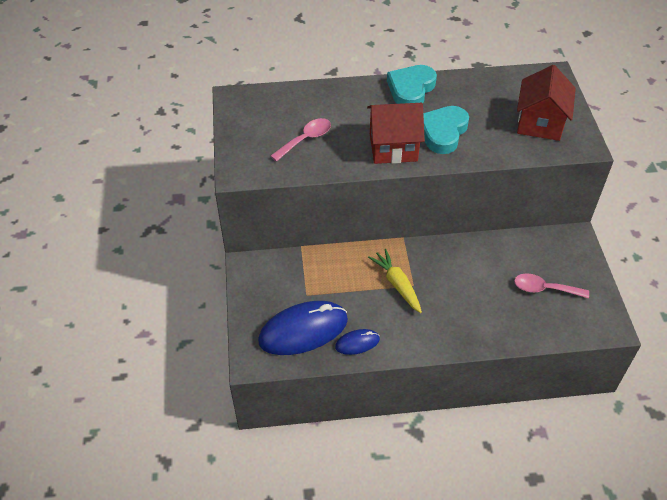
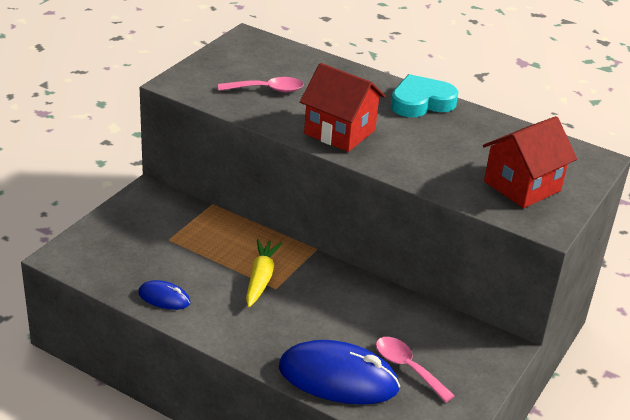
camera: 35 degrees right, 15 degrees down
blue mouse [258,301,348,355] -> blue mouse moved to [279,340,400,405]
turquoise heart [423,106,469,154] -> none

